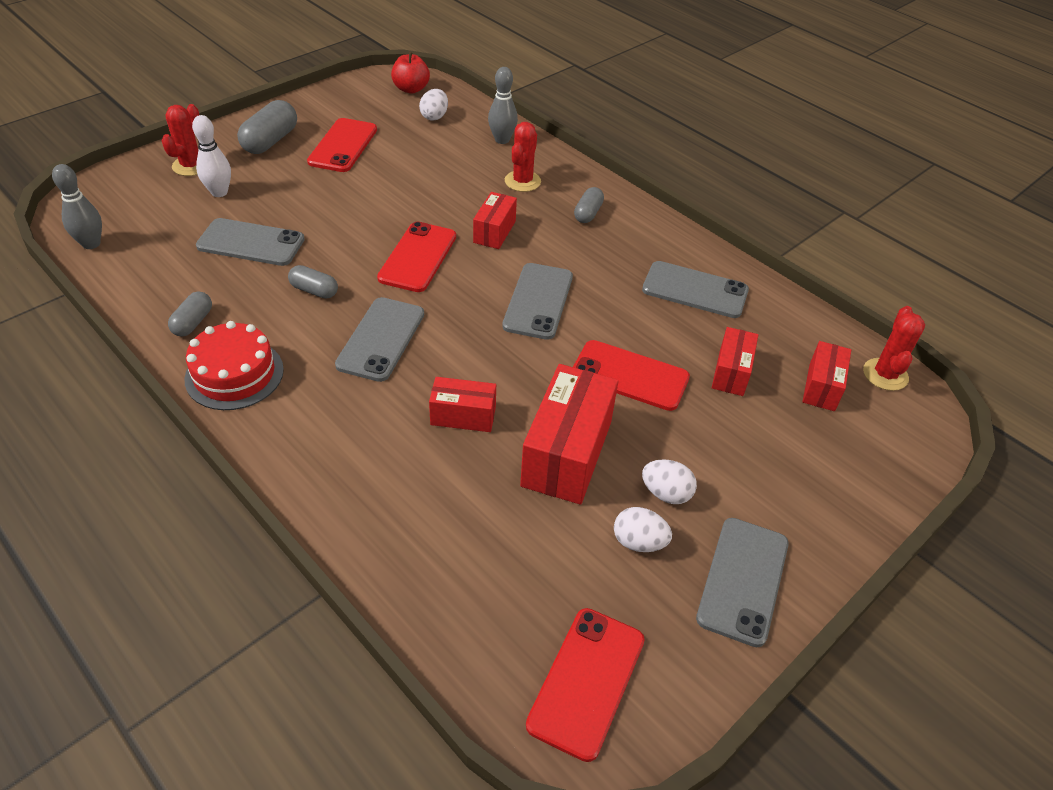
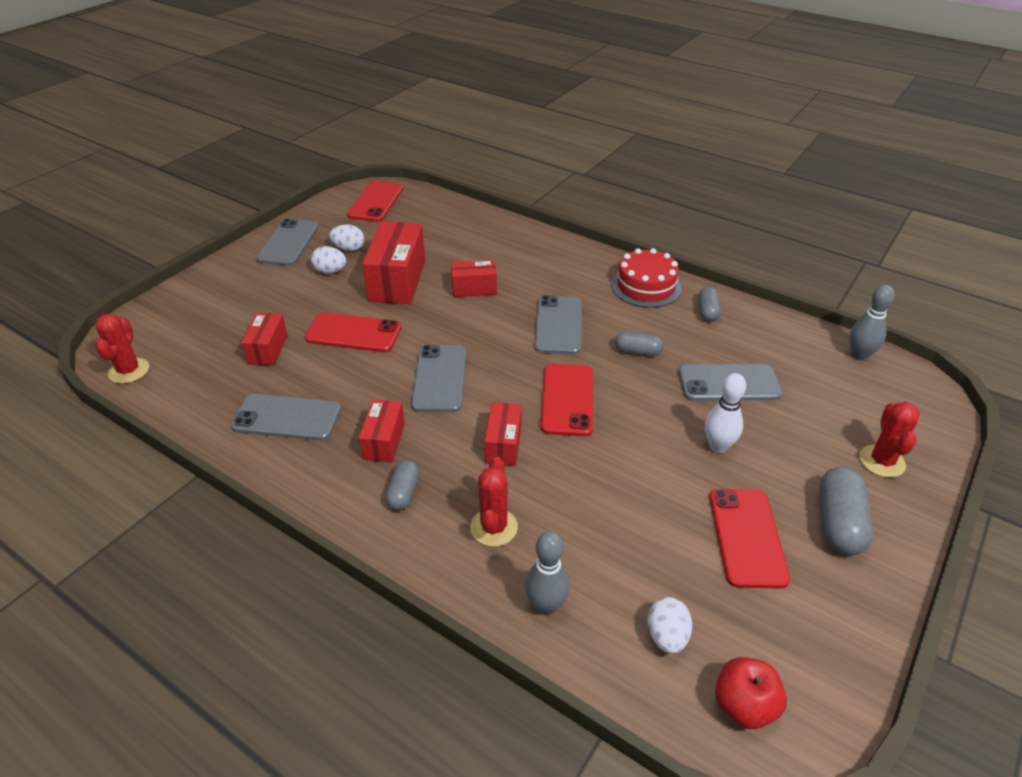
camera: 170 degrees right, 5 degrees down
white bowling pin [192,115,231,197] -> white bowling pin moved to [705,373,746,453]
red box [802,341,851,411] -> red box moved to [359,399,405,463]

